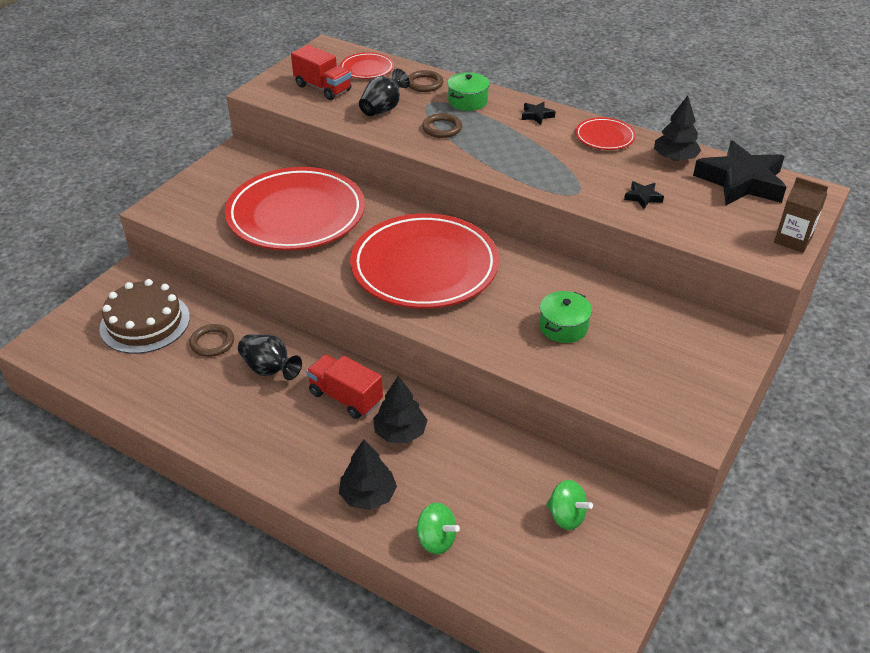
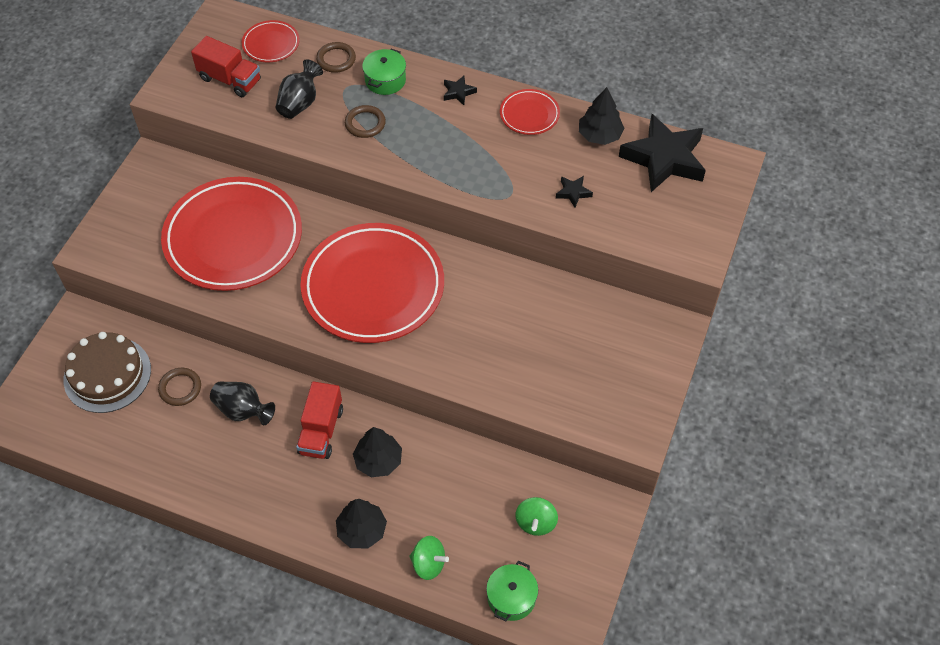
camera: 10 degrees left, 15 degrees up
red truck [306,355,383,419] -> red truck turned 105 degrees counterclockwise [296,381,343,459]
green pot [539,291,592,343] -> green pot moved to [486,561,538,621]
green spinning top [546,480,593,530] -> green spinning top turned 75 degrees clockwise [515,497,558,536]
brown carton [774,177,828,253] -> none

